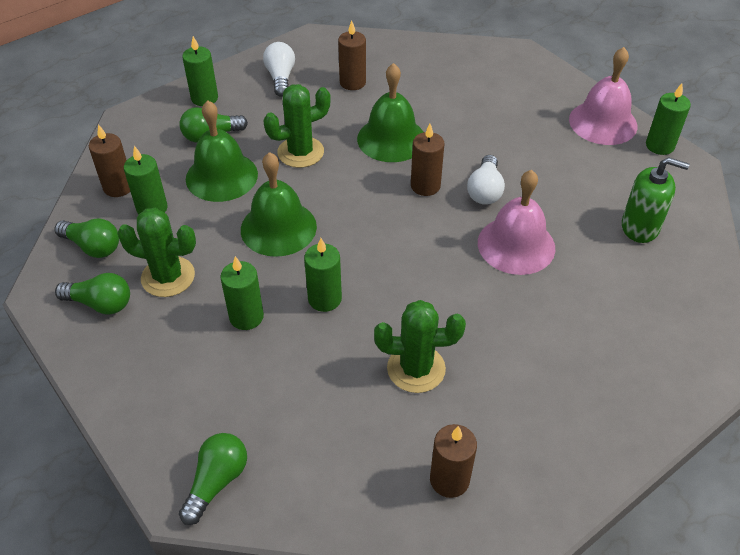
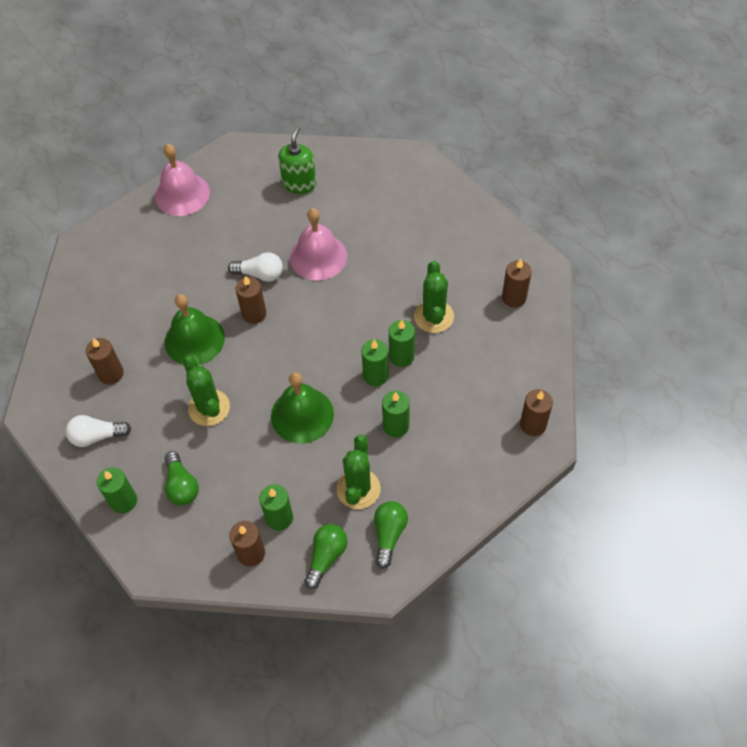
camera: 90 degrees left, 10 degrees up
green light bulb [179,433,247,525] -> brown candle [520,389,553,436]
green bell [186,100,258,202] -> none
green candle [646,83,691,155] -> green candle moved to [389,320,415,367]

